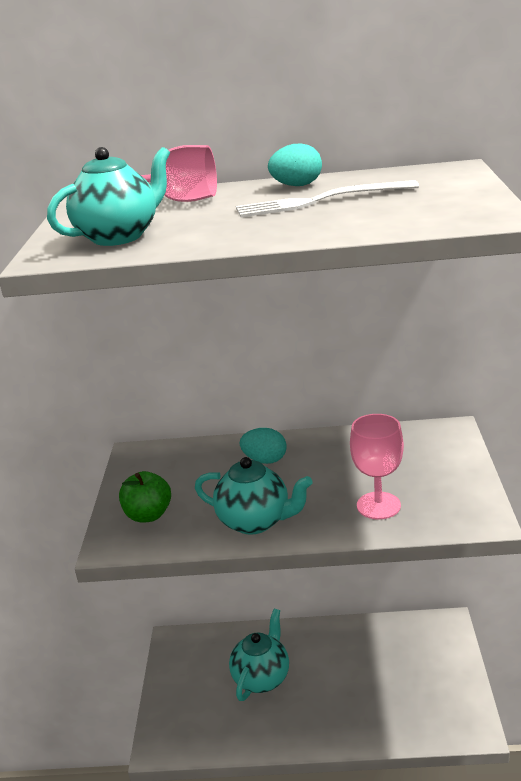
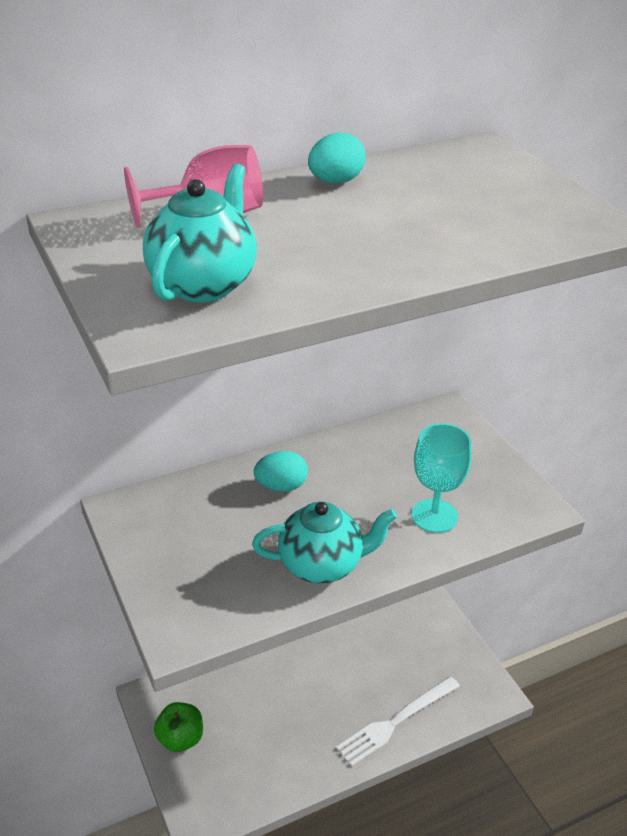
camera: 30 degrees left, 10 degrees up
green apple [119,471,171,523] -> green apple moved to [154,702,203,752]
turquoise teapot [229,609,289,701] -> none
white fork [236,180,419,217] -> white fork moved to [336,676,460,767]
pink goblet [350,414,404,520] -> turquoise goblet [412,424,472,533]

